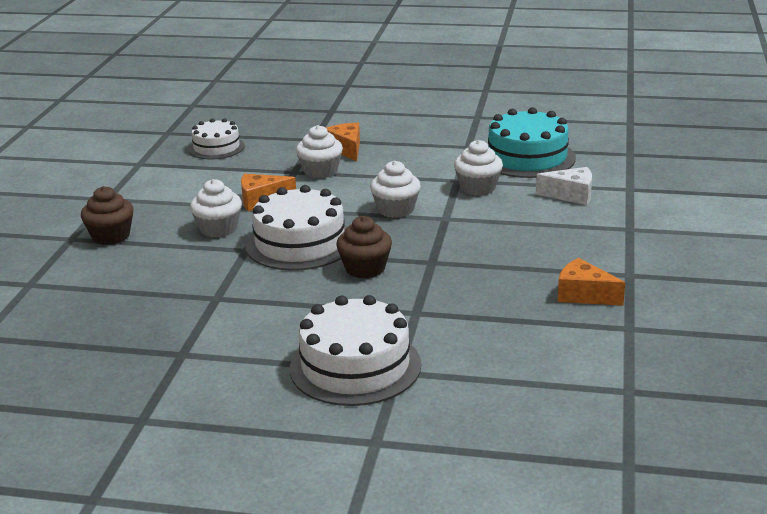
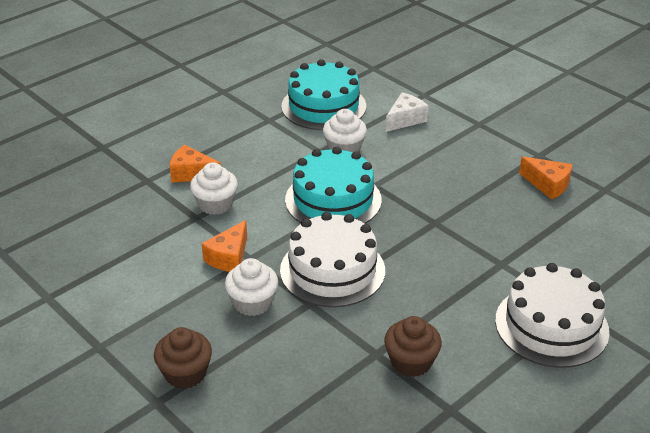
camera: 55 degrees left, 10 degrees up
white cake [189,118,245,159] -> none
brown cupcake [336,216,392,279] -> brown cupcake moved to [384,316,442,377]
white cupcake [370,161,421,218] -> turquoise cake [285,147,382,224]
orange cheese [558,258,625,306] -> orange cheese turned 120 degrees counterclockwise [519,157,573,200]

